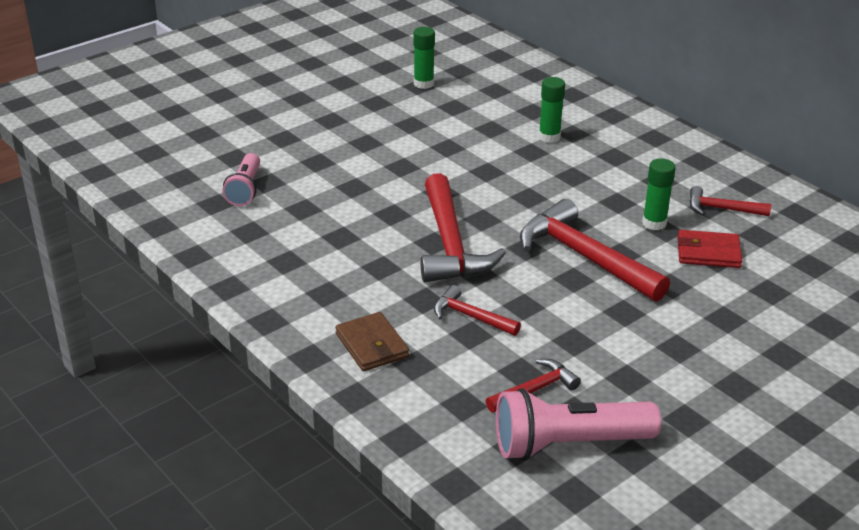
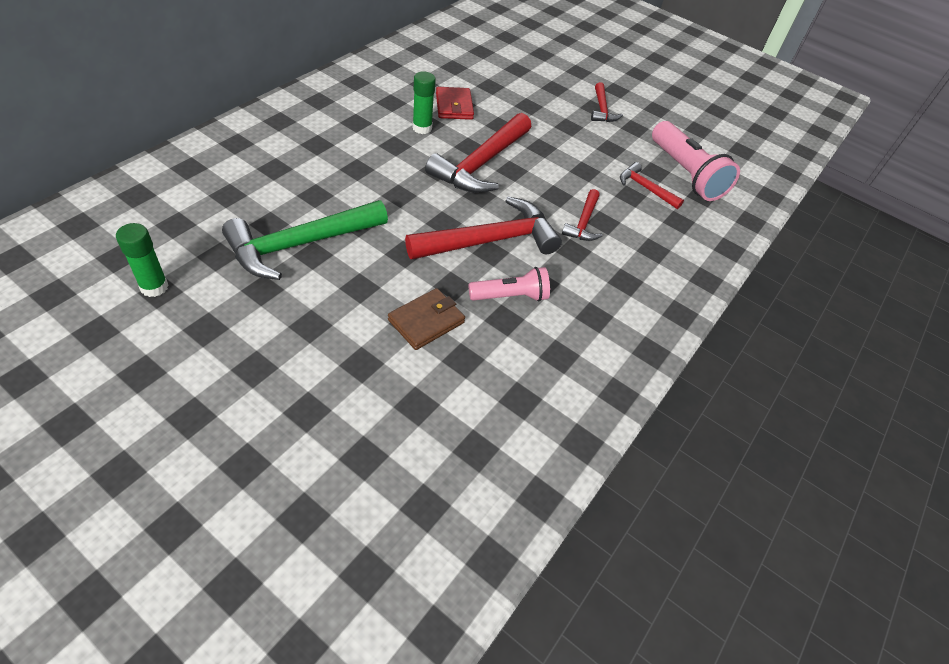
camera: 110 degrees left, 15 degrees up
pink flashlight [222,153,260,206] -> pink flashlight moved to [469,267,550,301]
brown wallet [335,312,409,371] -> brown wallet moved to [388,288,465,350]
green glue stick [539,77,565,143] -> none
red hammer [689,186,771,216] -> red hammer moved to [591,82,623,122]
none -> green hammer [222,200,388,280]

